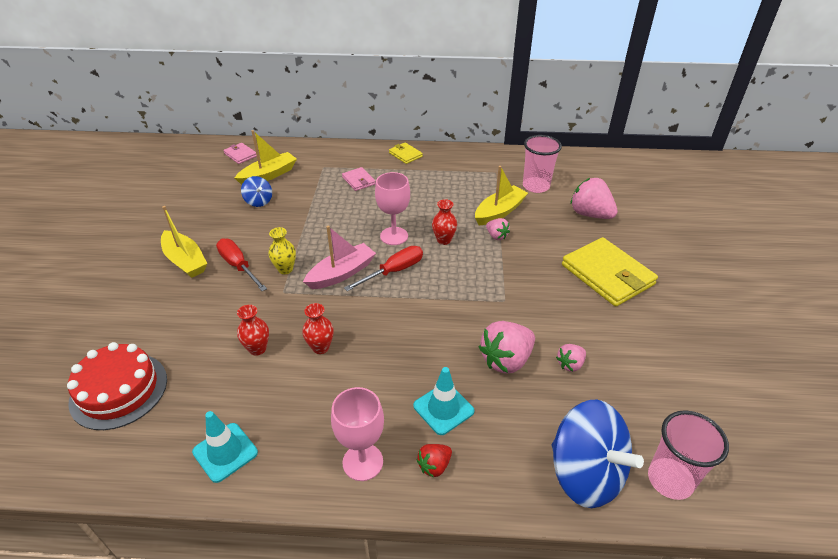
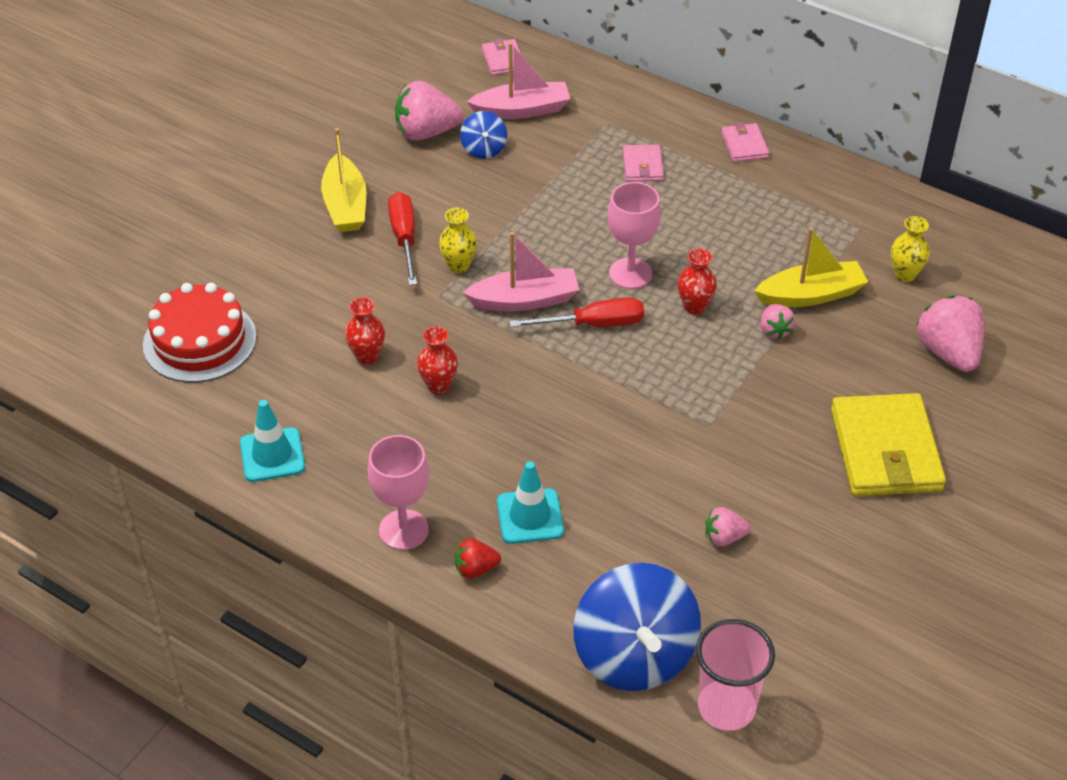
camera: 30 degrees right, 5 degrees up
yellow boat [235,130,297,185] -> pink boat [467,42,570,119]
yellow wallet [389,142,423,164] -> pink wallet [721,122,769,162]
pink strawberry [479,321,535,373] -> pink strawberry moved to [395,81,464,141]
pink cup [523,135,562,193] -> yellow vase [891,216,930,282]

